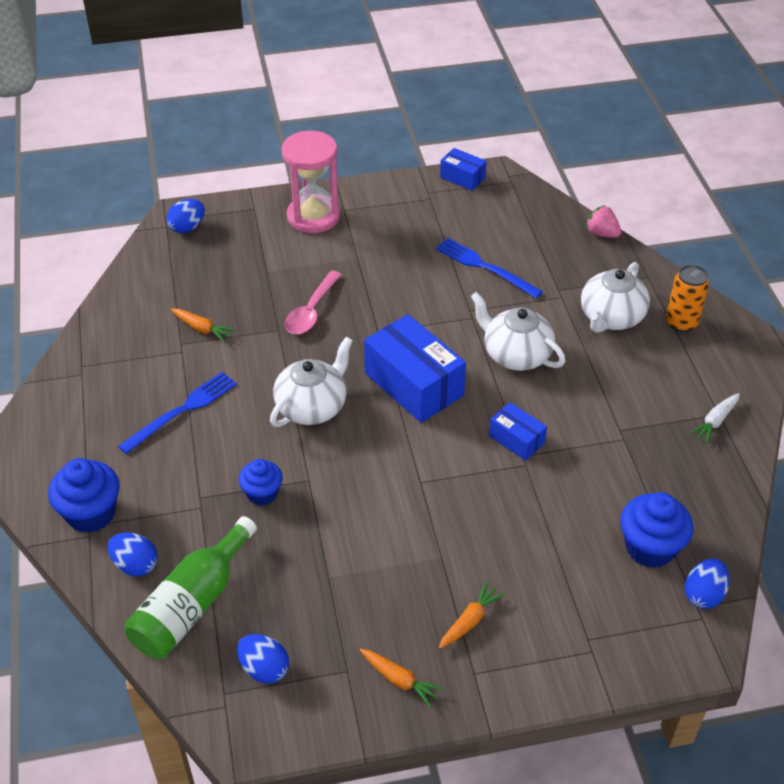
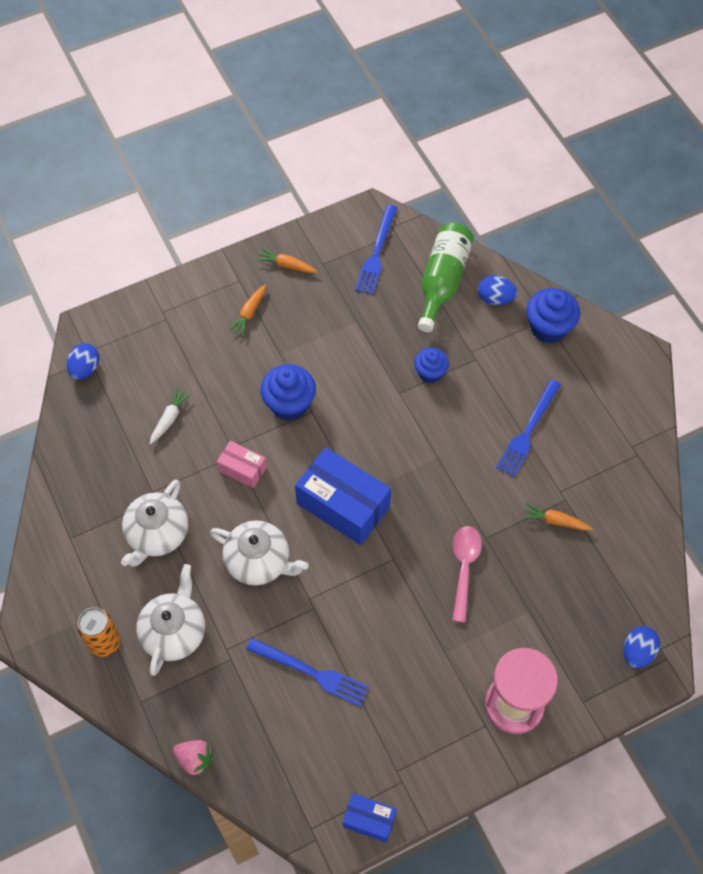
camera: 165 degrees right, 15 degrees up
blue egg [237,634,289,684] -> blue fork [355,205,397,295]
white teapot [270,337,353,427] -> white teapot moved to [121,480,188,567]
blue box [489,402,547,461] -> pink box [217,441,267,488]
blue cupcake [620,492,693,568] -> blue cupcake moved to [261,364,316,421]
white carrot [689,393,740,444] -> white carrot moved to [150,387,191,444]

